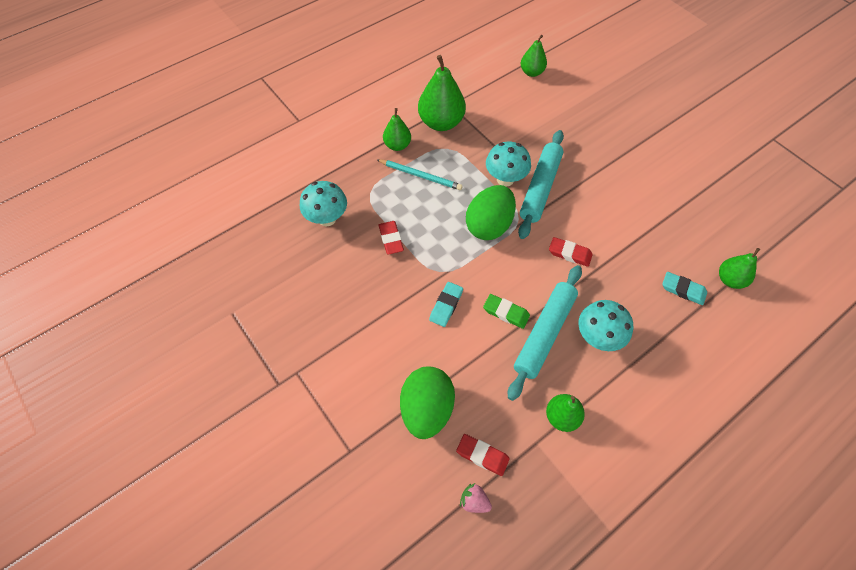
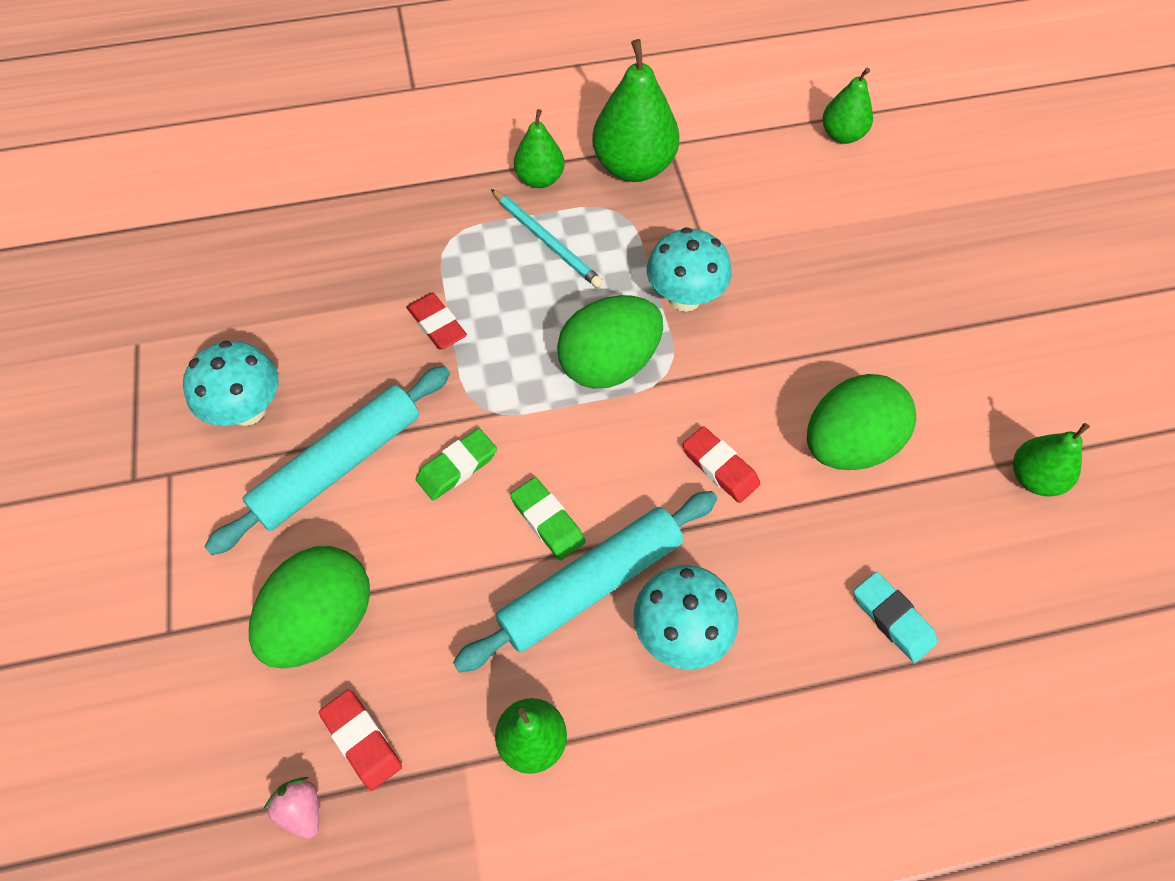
camera: 25 degrees right, 0 degrees up
turquoise mushroom [300,181,347,226] -> turquoise mushroom moved to [183,341,279,426]
red eraser [378,221,404,255] -> red eraser turned 45 degrees counterclockwise [406,293,467,350]
turquoise eraser [429,282,463,327] -> green eraser [416,428,497,501]
turquoise rolling pin [518,130,564,239] -> turquoise rolling pin moved to [205,366,450,555]
green pear [719,248,760,289] -> green pear moved to [1013,423,1090,497]
none -> green egg [807,374,917,470]

